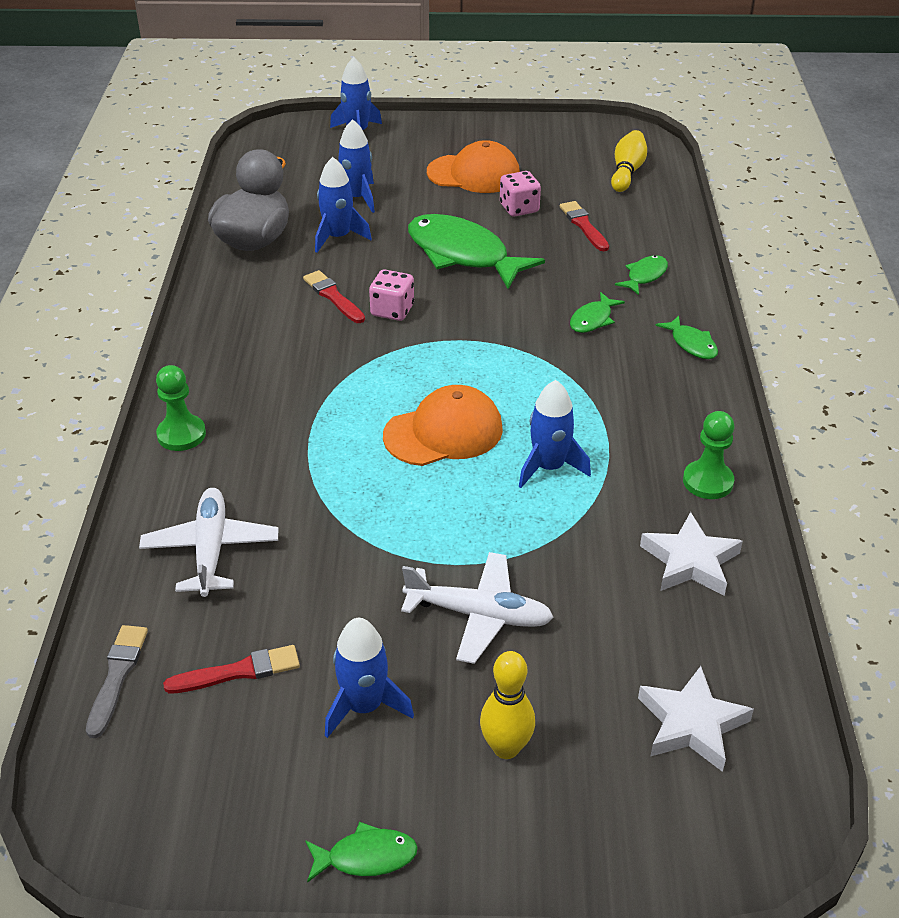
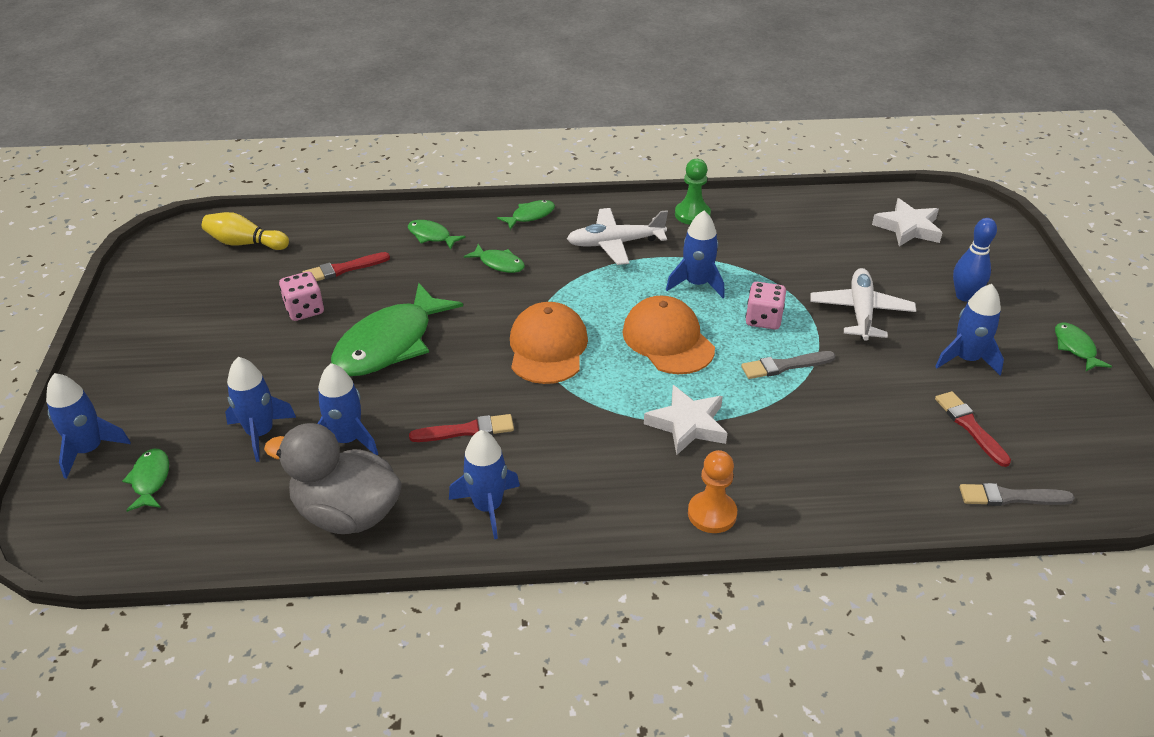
camera: 95 degrees left, 0 degrees up
white plane [139,488,278,597] -> white plane moved to [567,208,668,265]
green pawn [156,365,206,451] -> orange pawn [688,450,737,533]
red brush [303,270,365,323] -> red brush turned 150 degrees counterclockwise [409,414,514,442]
pink dice [369,270,414,321] -> pink dice moved to [745,282,786,330]
orange cap [427,140,520,193] -> orange cap moved to [510,302,588,384]
yellow bowling pin [480,651,535,759] -> blue bowling pin [953,218,997,302]
white star [640,512,743,595] -> white star moved to [644,385,727,455]
none -> green fish [122,448,169,512]
none -> blue rocket [449,430,520,539]
none -> grey brush [741,351,836,379]

